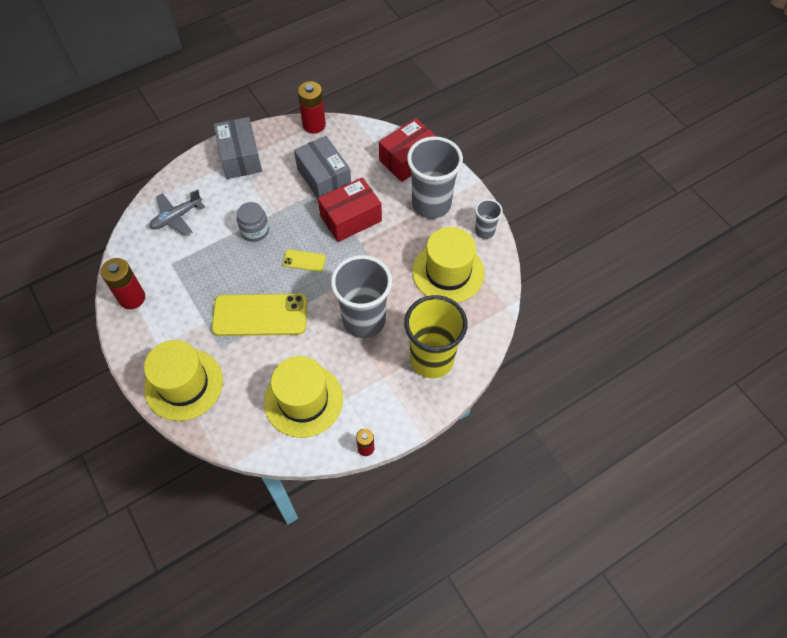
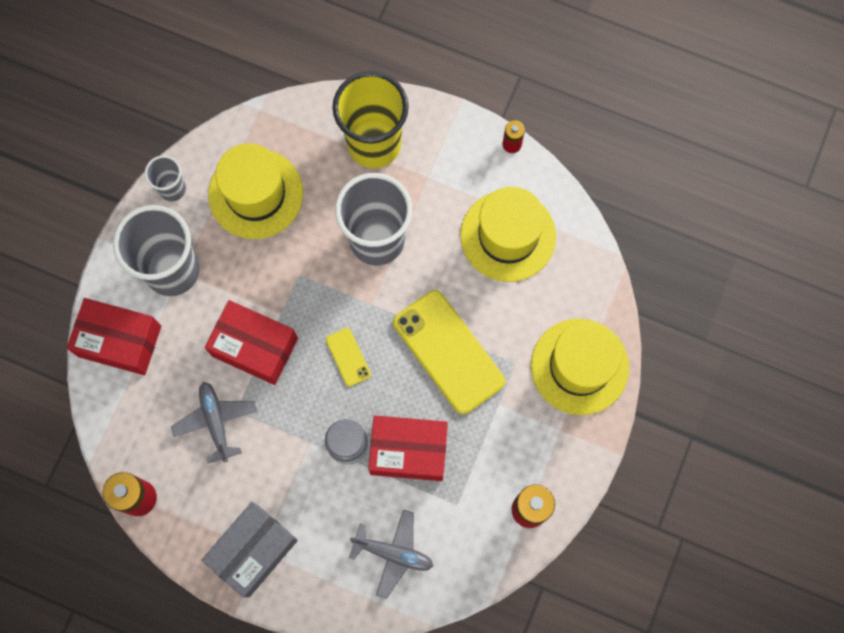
camera: 125 degrees left, 15 degrees up
grey box [294,136,351,199] -> grey plane [171,382,257,463]
none -> red box [368,415,448,481]

